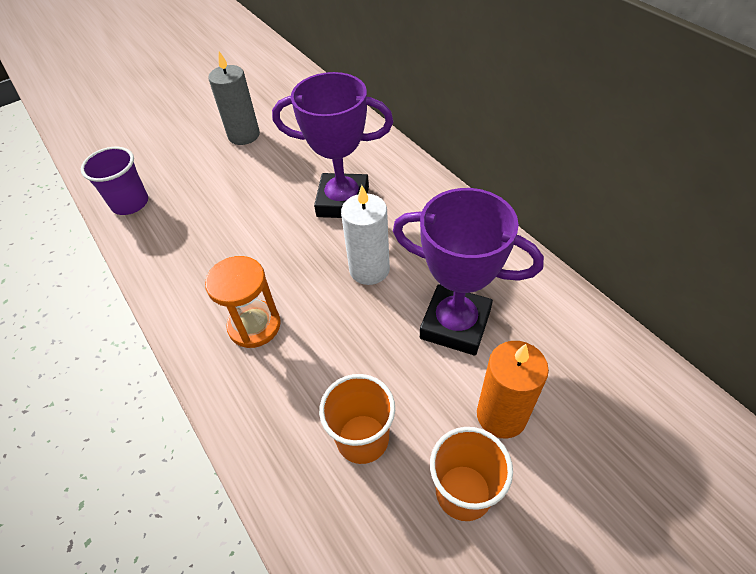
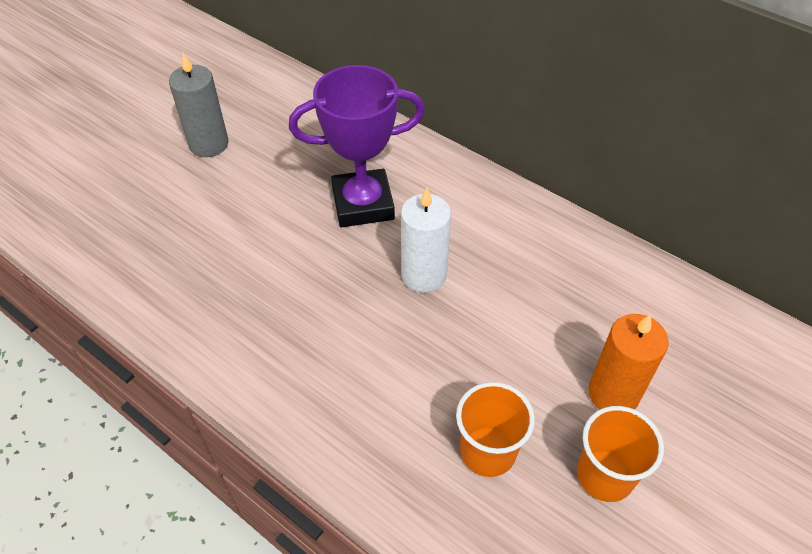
camera: 20 degrees left, 0 degrees up
purple cup [81,147,148,215] -> none
orange hourglass [205,256,281,348] -> none
purple trophy [393,188,544,356] -> none

